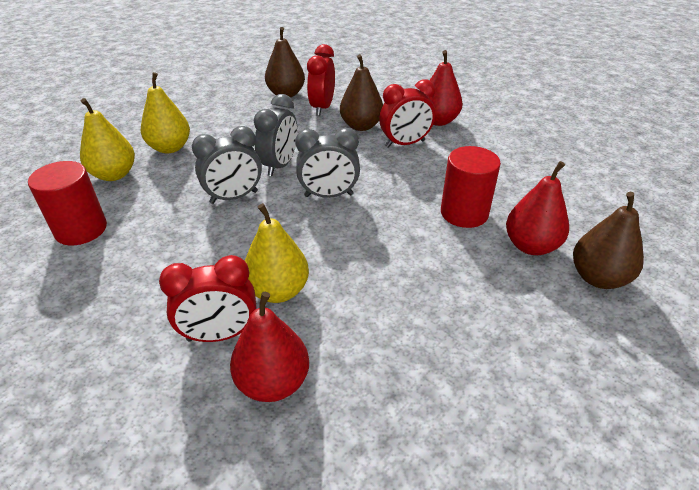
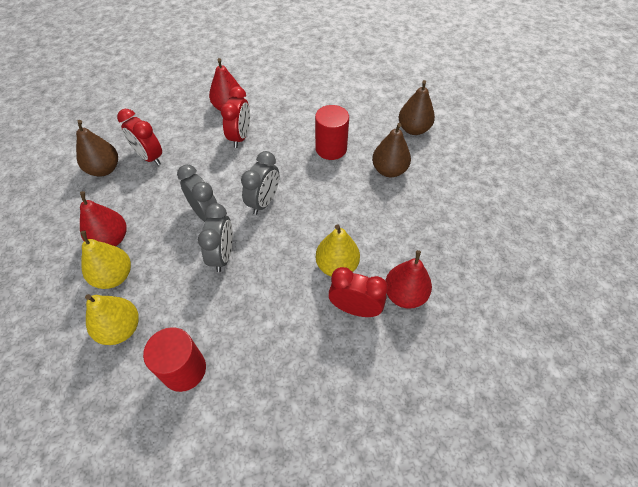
camera: 60 degrees left, 15 degrees up
red clock [159,255,256,342] -> red clock turned 90 degrees counterclockwise [328,267,388,317]
brown pear [340,54,383,131] -> brown pear moved to [372,123,411,177]
red pear [506,161,569,255] -> red pear moved to [80,191,126,246]

